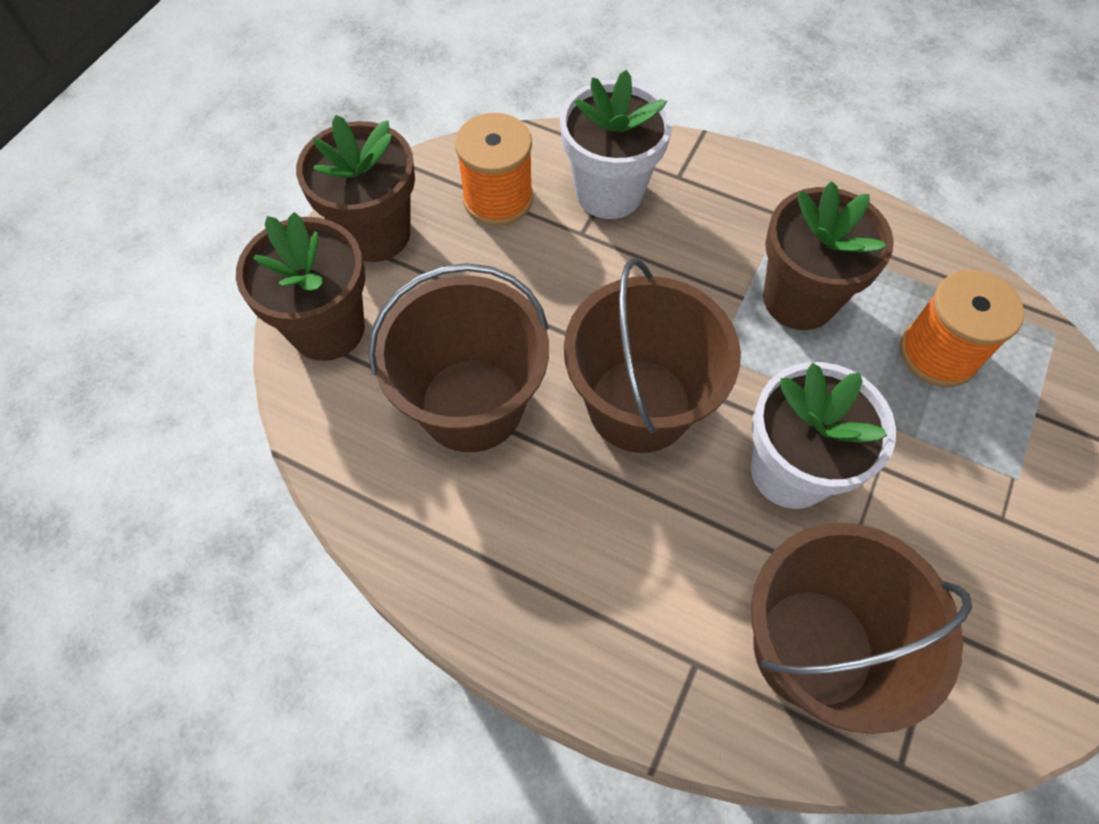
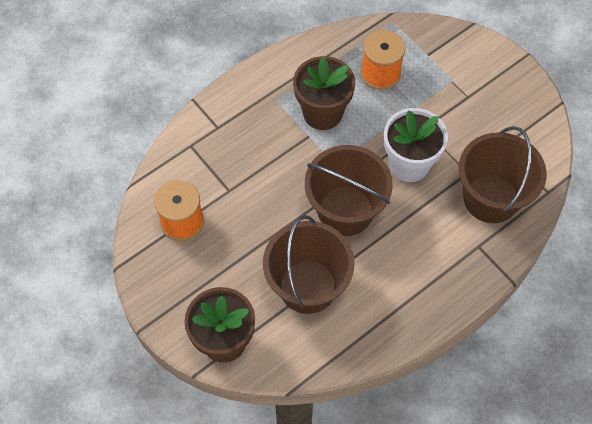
camera: 65 degrees left, 0 degrees up
brown flower pot [296,115,415,262] -> none
white flower pot [560,70,673,219] -> none

